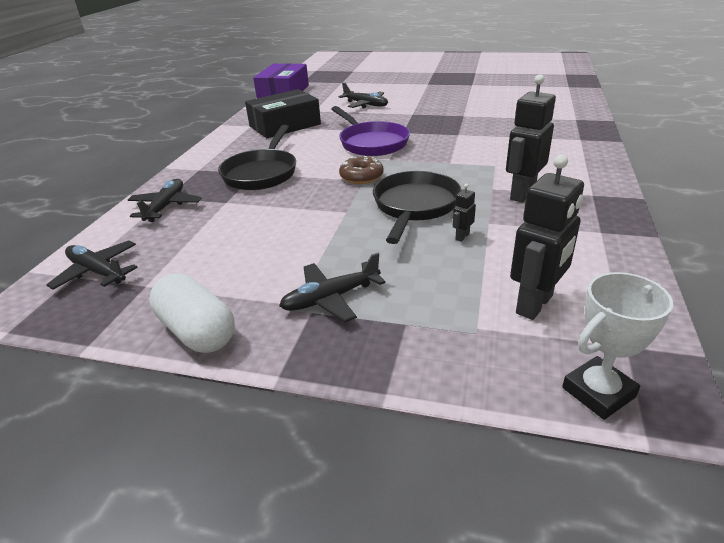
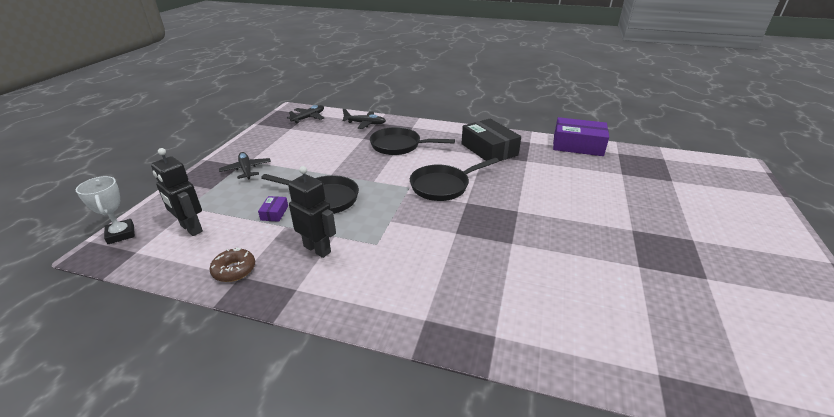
camera: 90 degrees right, 0 degrees up
white capsule [149,273,235,353] -> none
purple pan [331,106,410,156] -> black pan [410,158,499,201]
black plane [339,83,388,108] -> none
brown donut [339,156,384,184] -> brown donut moved to [209,247,255,282]
black robot [453,184,476,242] -> purple box [258,196,288,222]

